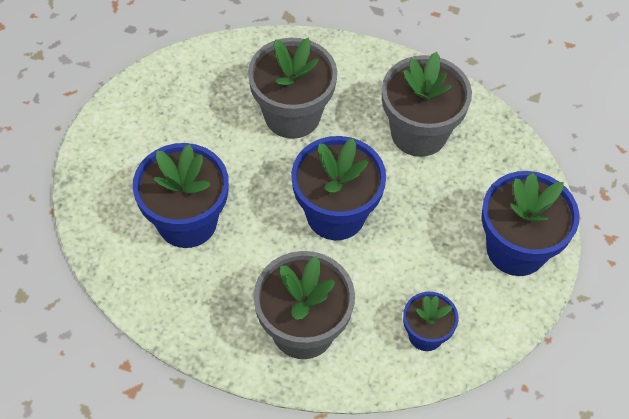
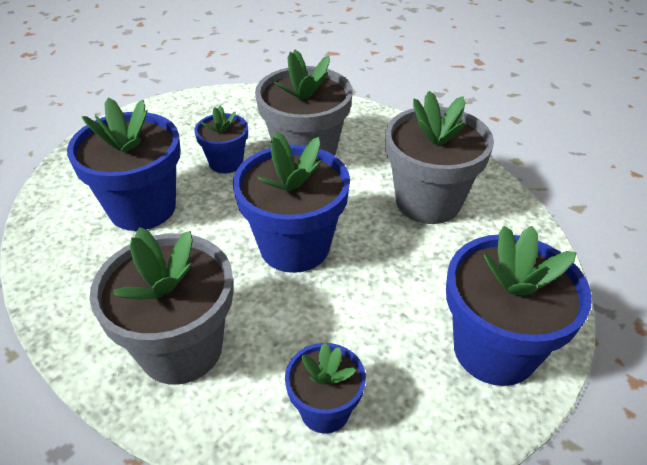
camera: 25 degrees right, 15 degrees down
none -> blue flower pot [194,106,248,173]

